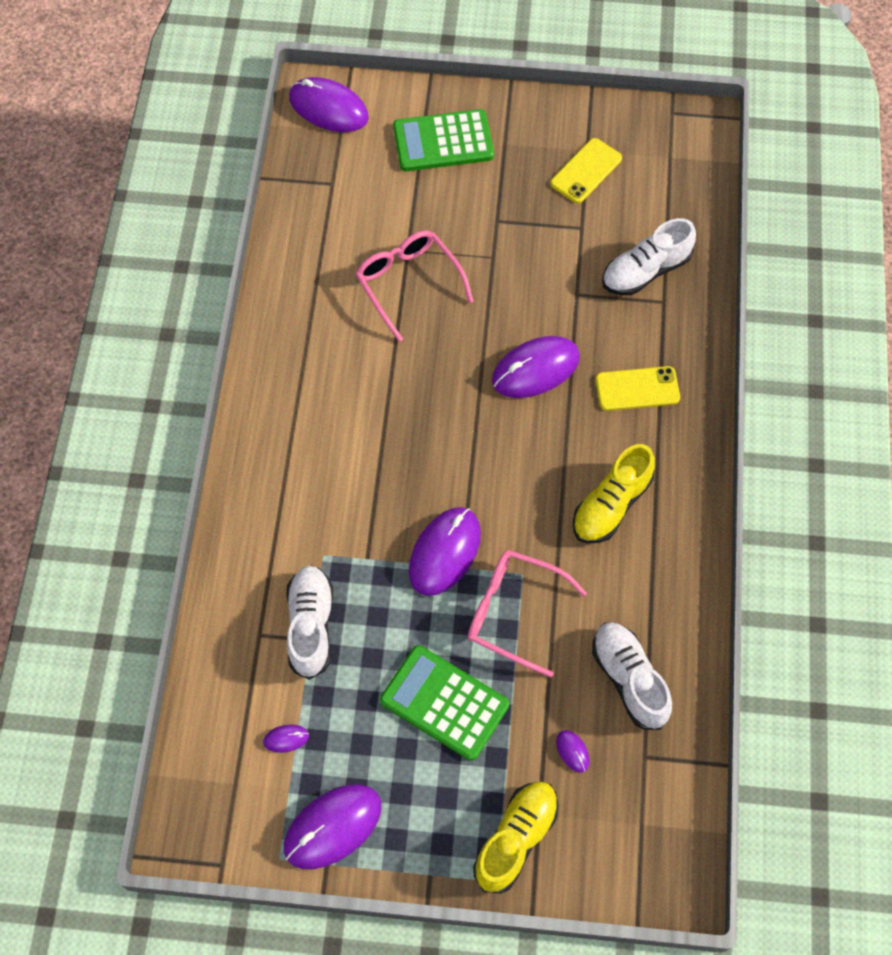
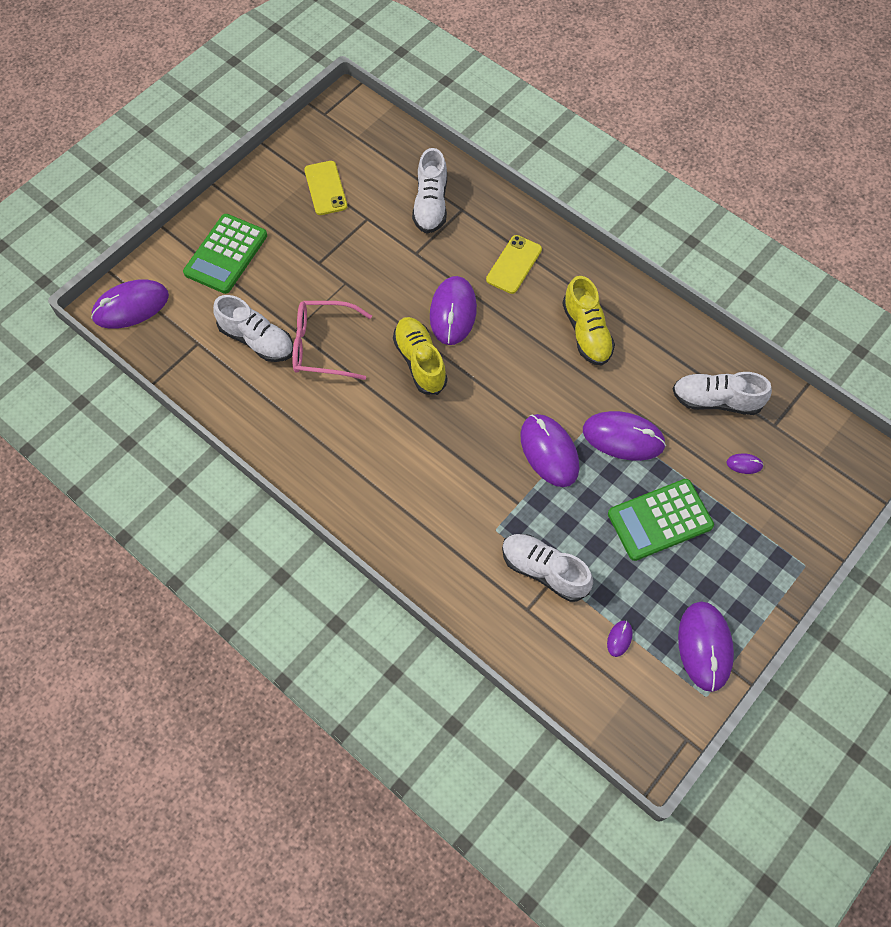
camera: 55 degrees left, 0 degrees up
pink glasses [468,550,587,677] -> purple mouse [583,411,666,461]
yellow shoe [473,782,559,893] -> yellow shoe moved to [393,317,448,395]
none -> white shoe [213,295,293,362]

